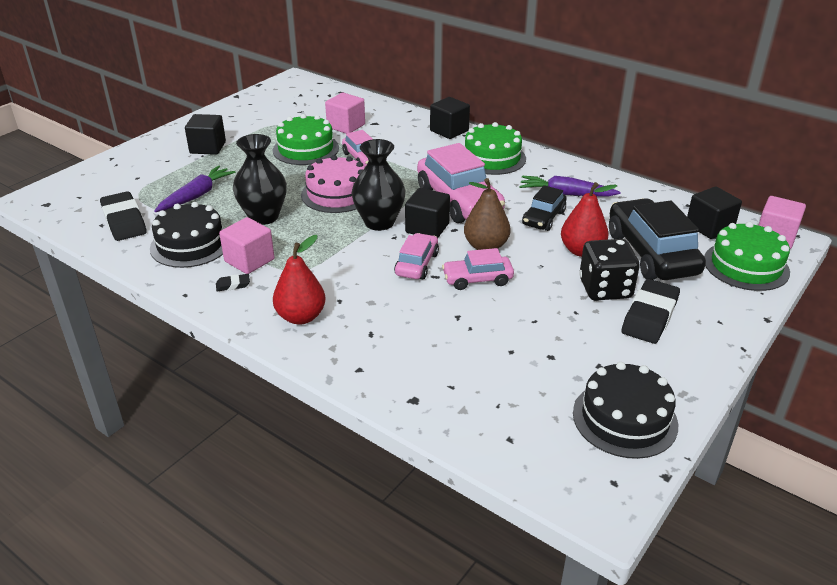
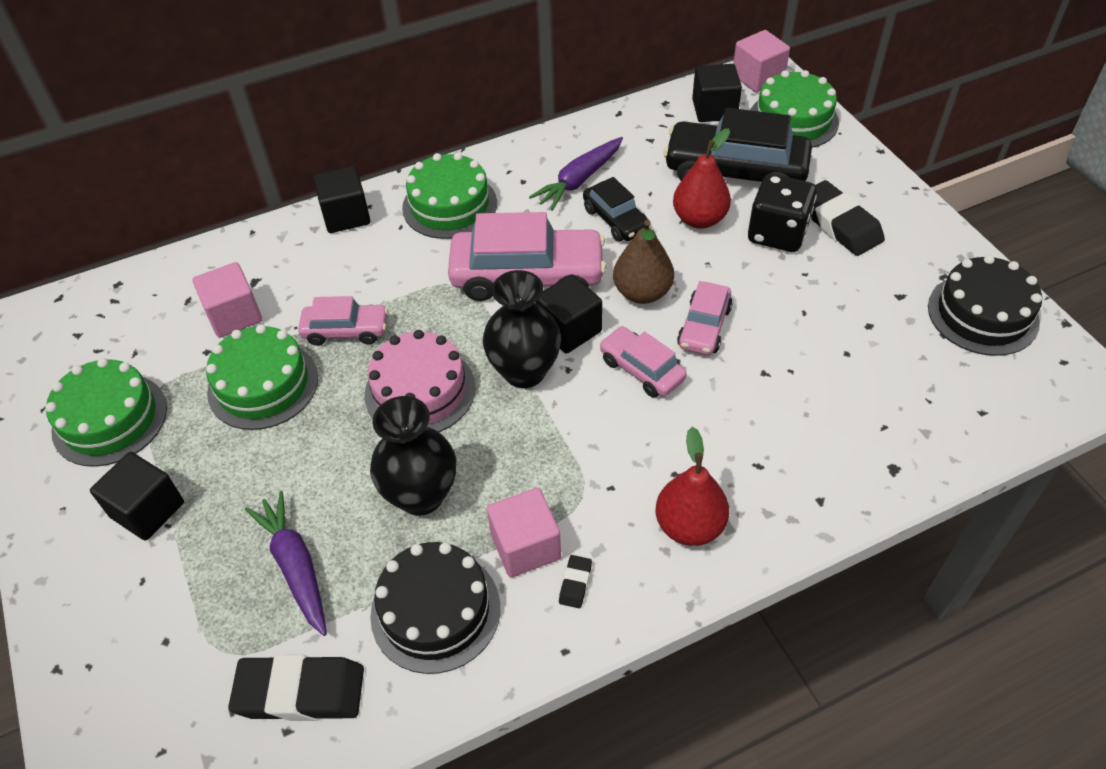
camera: 60 degrees left, 15 degrees up
none -> green cake [46,358,167,467]

